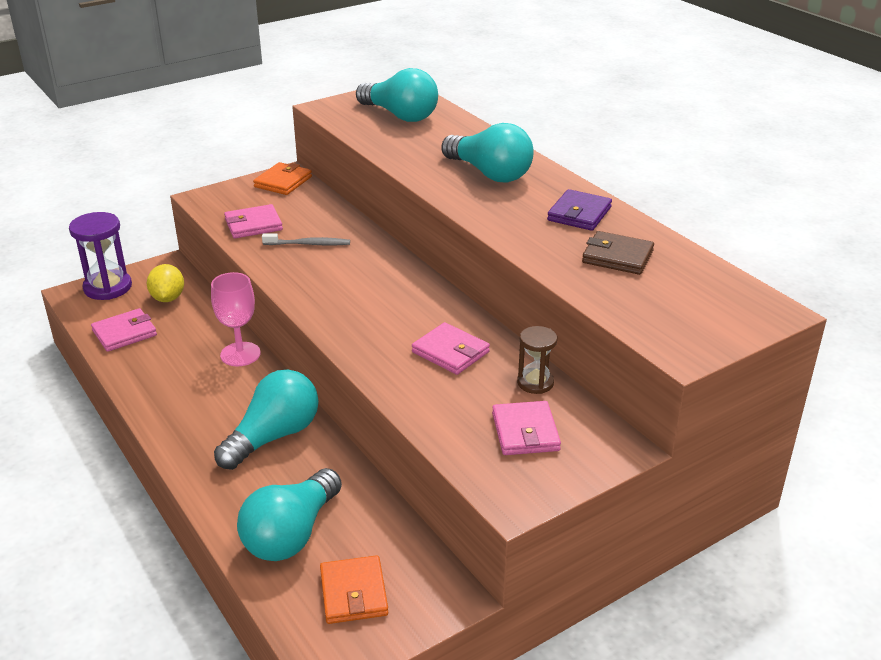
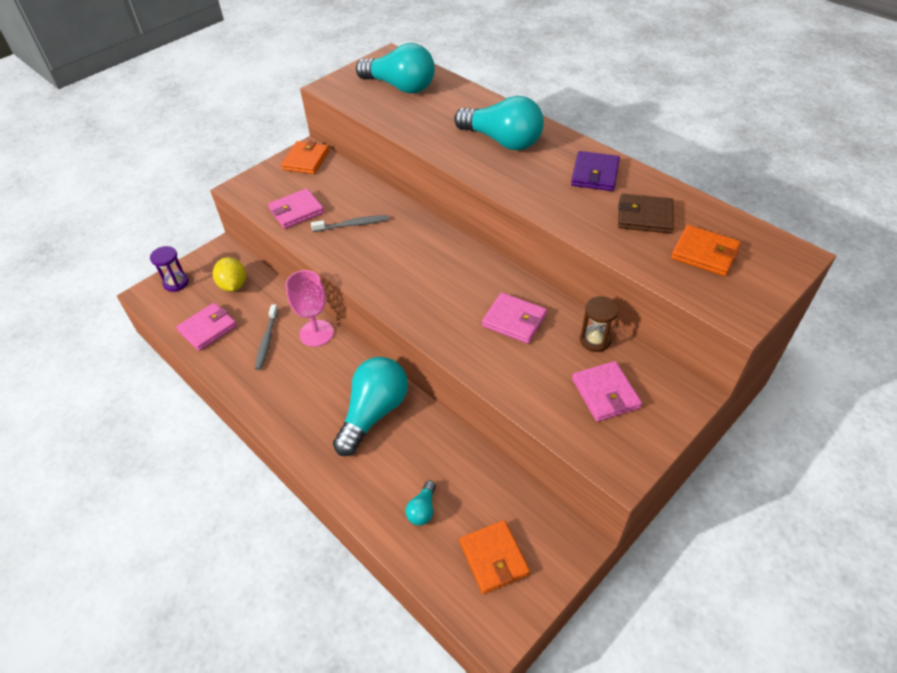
camera: 10 degrees left, 15 degrees up
purple hourglass [69,212,132,300] -> purple hourglass [150,246,189,292], size x0.60
turquoise light bulb [237,468,342,561] -> turquoise light bulb [406,480,436,525], size x0.44
none -> grey toothbrush [255,304,278,370]
none -> orange wallet [671,225,741,276]

